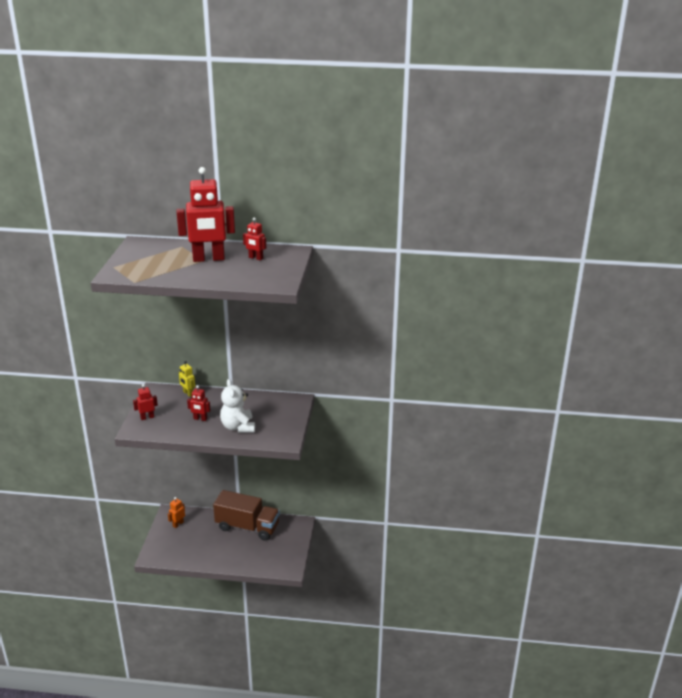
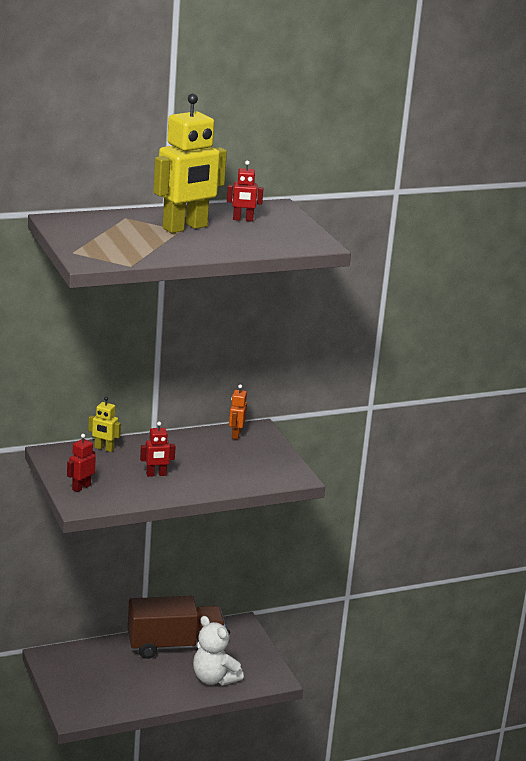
camera: 30 degrees left, 5 degrees down
orange robot [168,497,185,528] -> orange robot moved to [229,384,247,440]
red robot [177,167,235,262] -> yellow robot [153,94,227,233]
white teddy bear [220,379,255,433] -> white teddy bear moved to [193,616,244,685]

